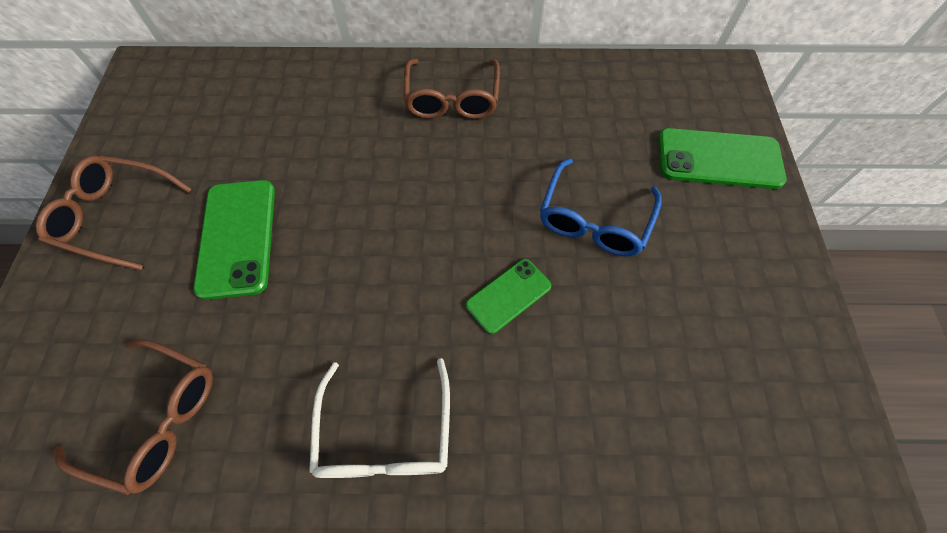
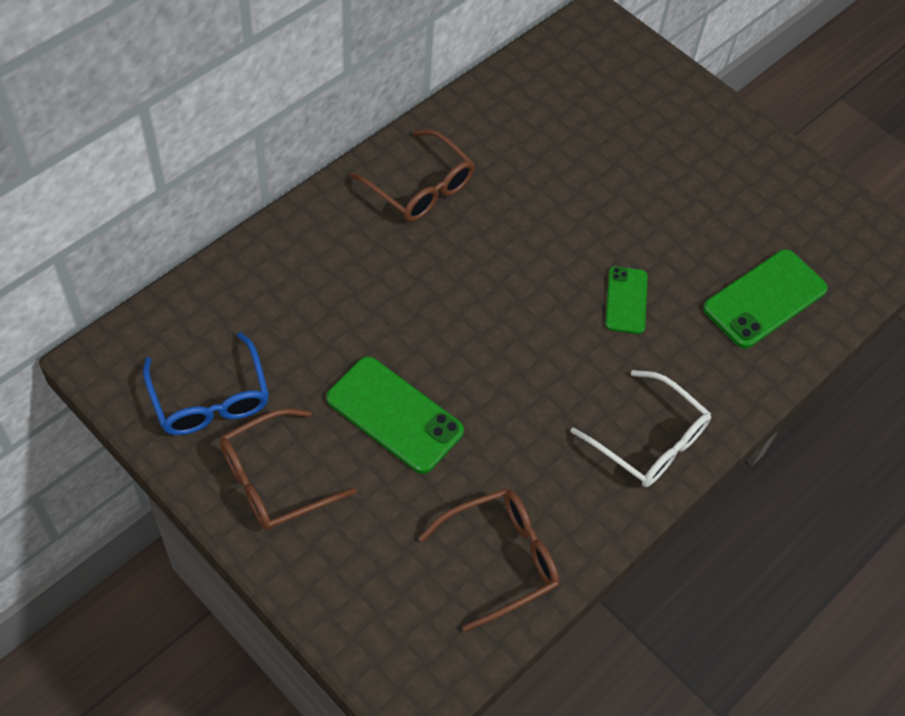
camera: 50 degrees left, 5 degrees down
blue glasses [540,158,662,256] -> blue glasses moved to [143,332,269,435]
green phone [658,128,787,189] -> green phone moved to [703,249,828,348]

